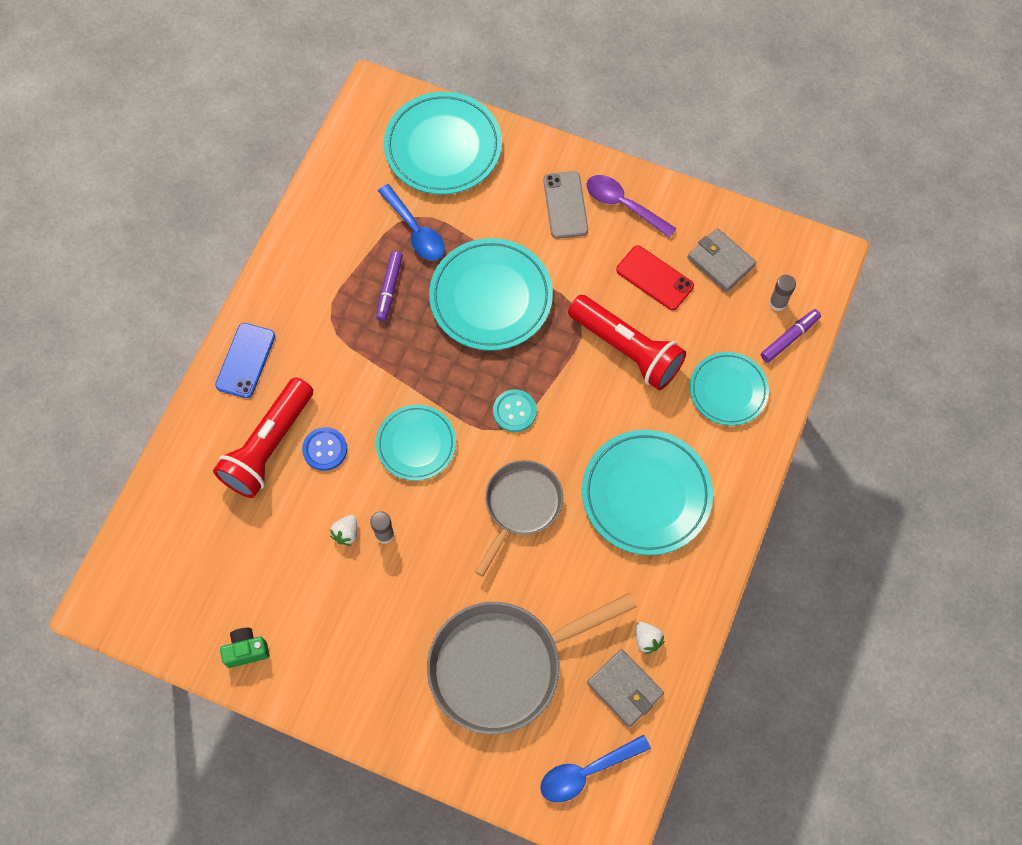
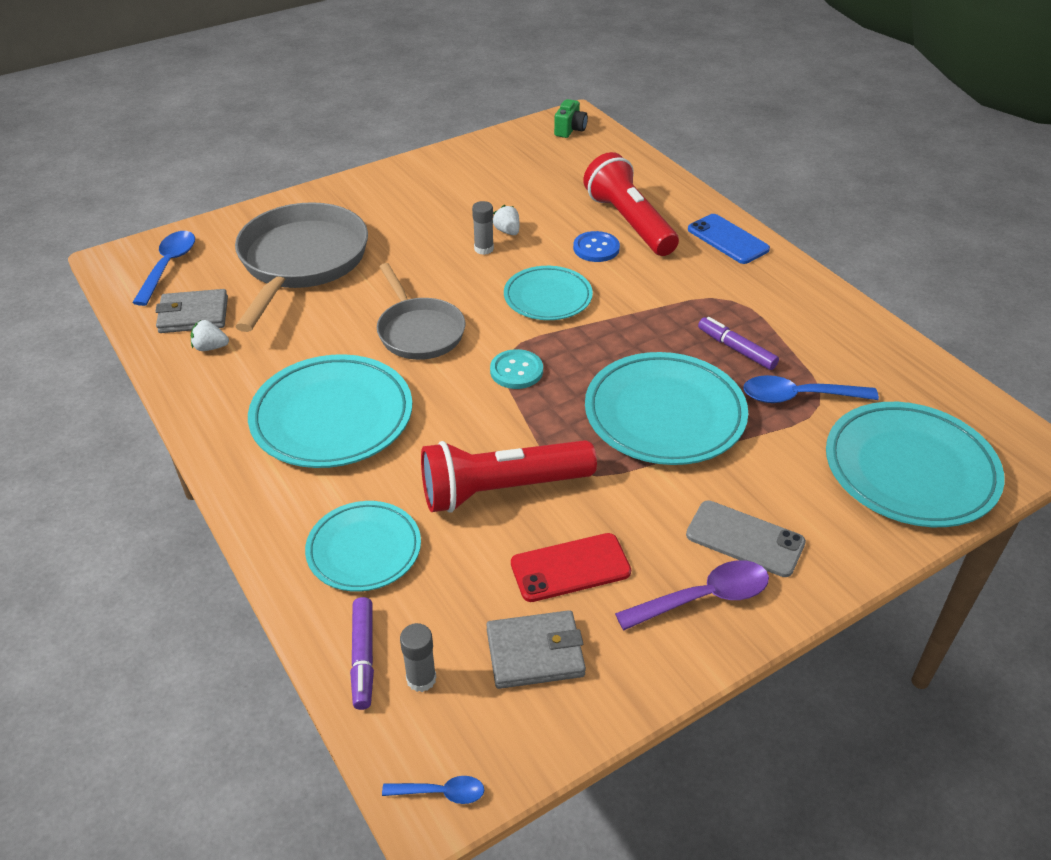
camera: 125 degrees right, 25 degrees down
green camera [220,628,269,668] -> green camera moved to [554,99,588,138]
none -> blue spoon [382,776,484,804]

